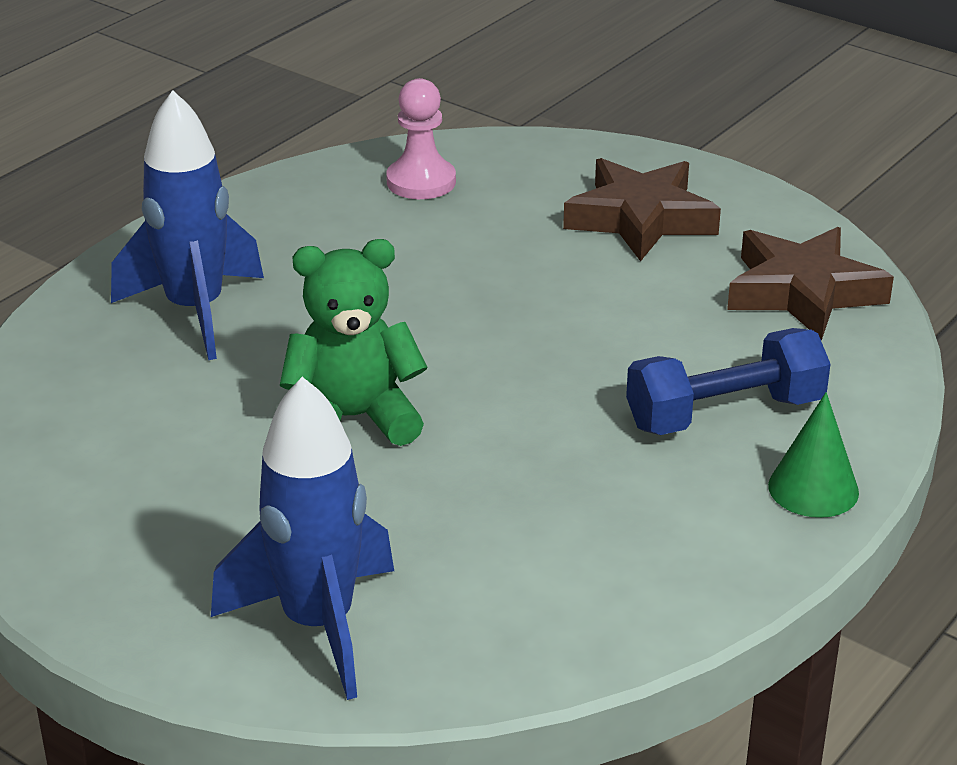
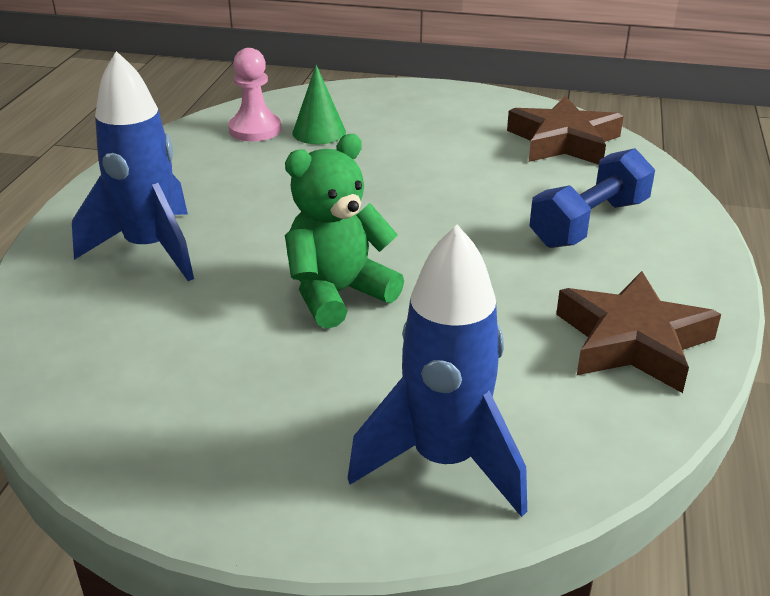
camera: 25 degrees left, 0 degrees up
brown star [563,158,721,262] -> brown star moved to [556,271,721,393]
green cone [768,392,859,518] -> green cone moved to [292,65,346,144]

